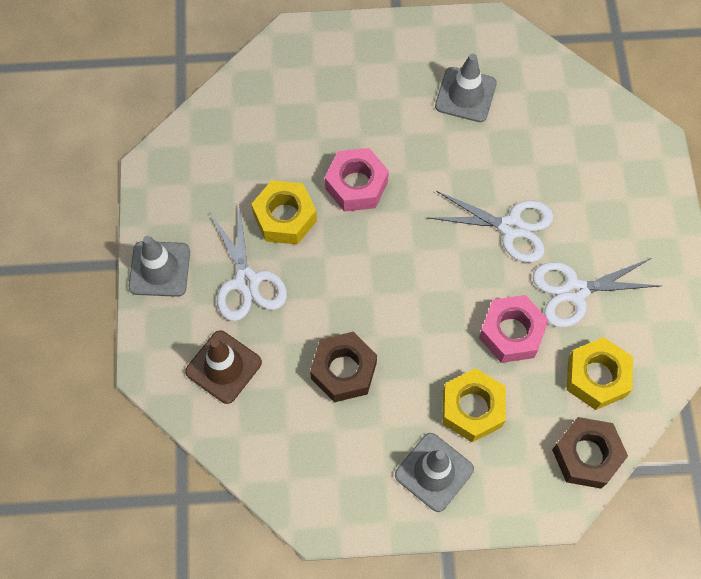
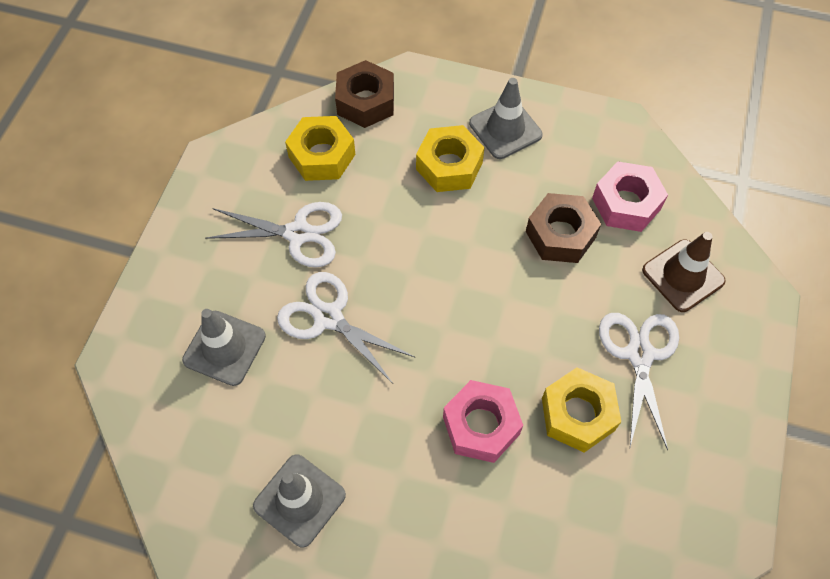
camera: 160 degrees left, 5 degrees down
grey traffic cone [129,236,190,297] -> grey traffic cone moved to [182,309,266,386]
pink nut [479,295,548,363] -> pink nut moved to [592,161,668,232]

